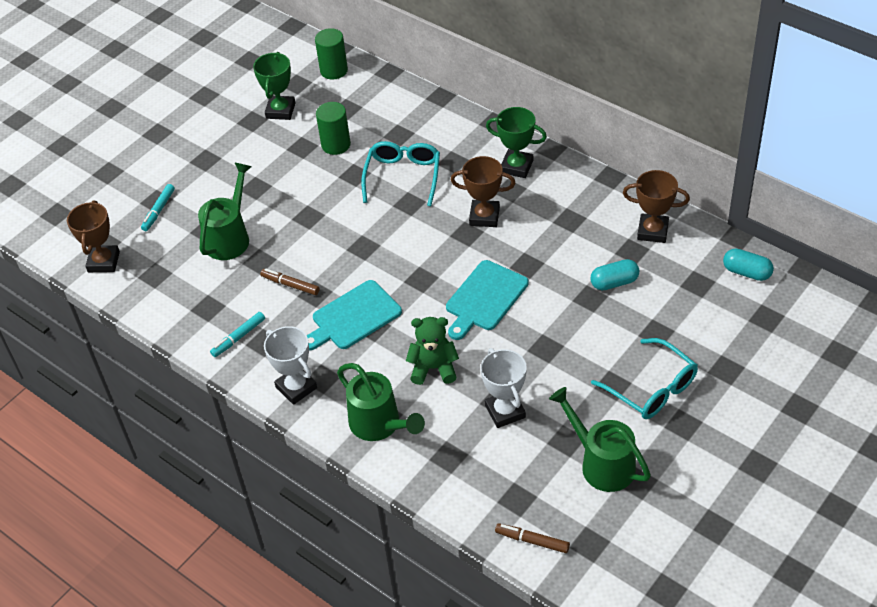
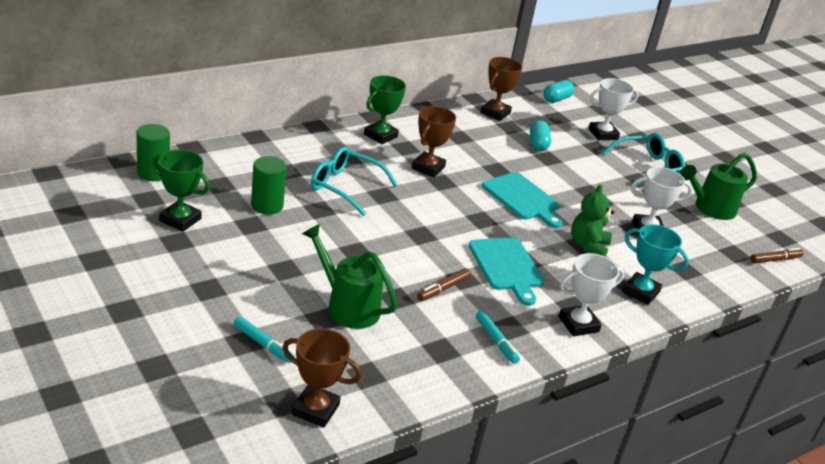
camera: 80 degrees left, 15 degrees down
green watering can [337,363,425,441] -> turquoise trophy [622,224,689,305]
brown marker [495,523,570,553] -> brown marker turned 150 degrees counterclockwise [750,248,804,263]
none -> white trophy [588,78,639,140]

